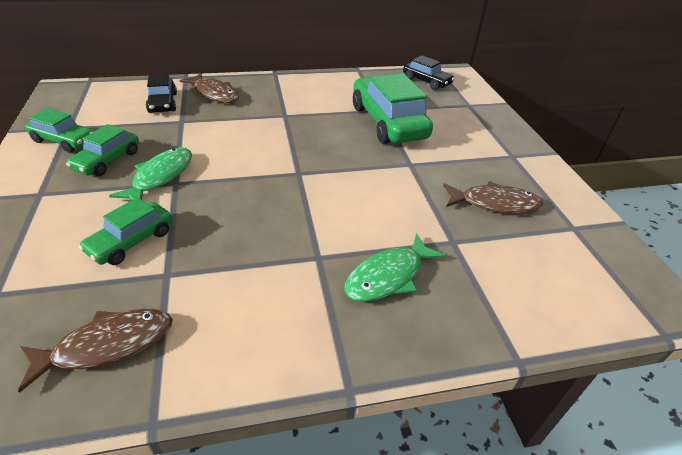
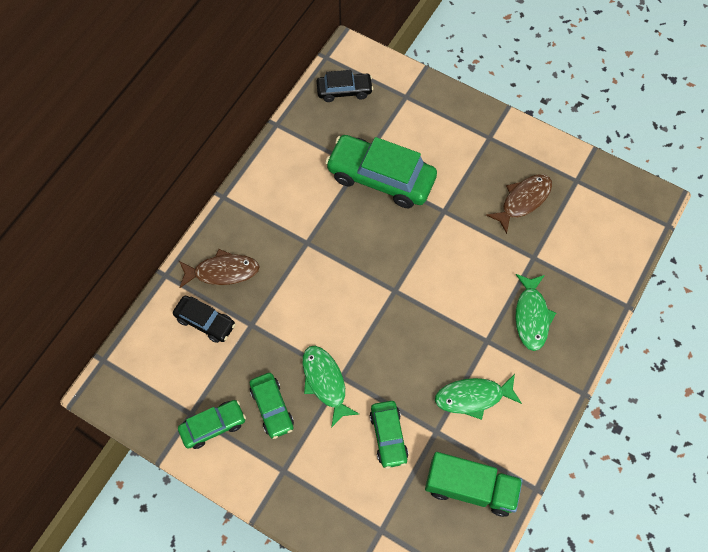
camera: 45 degrees left, 25 degrees up
brown fish [18,309,173,393] -> green truck [425,452,523,517]
none -> green fish [435,374,522,420]

